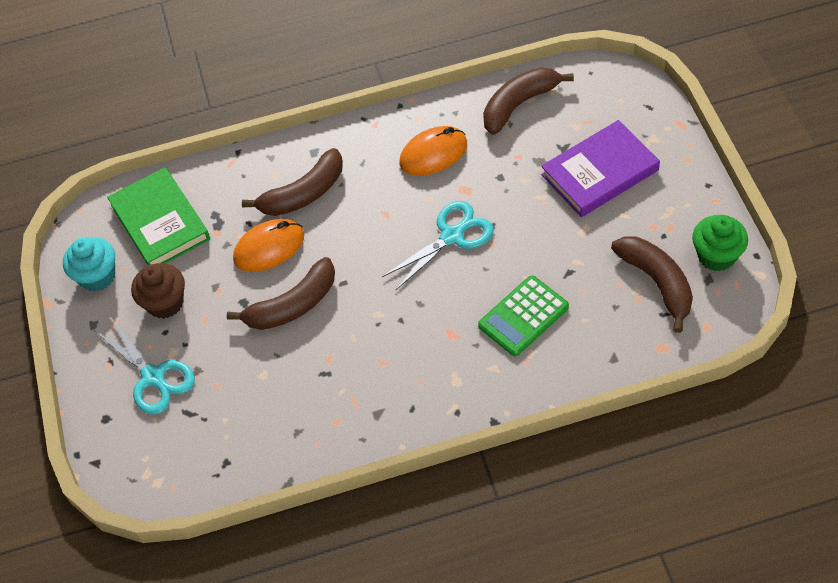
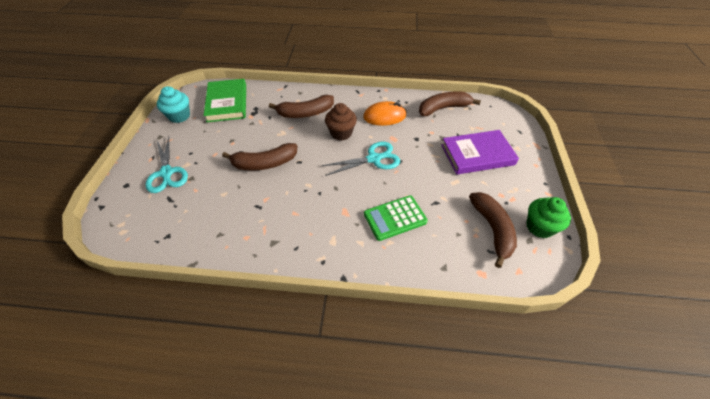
camera: 15 degrees right, 5 degrees down
brown cupcake [131,263,185,319] -> brown cupcake moved to [325,103,357,141]
orange mouse [233,219,304,272] -> none

